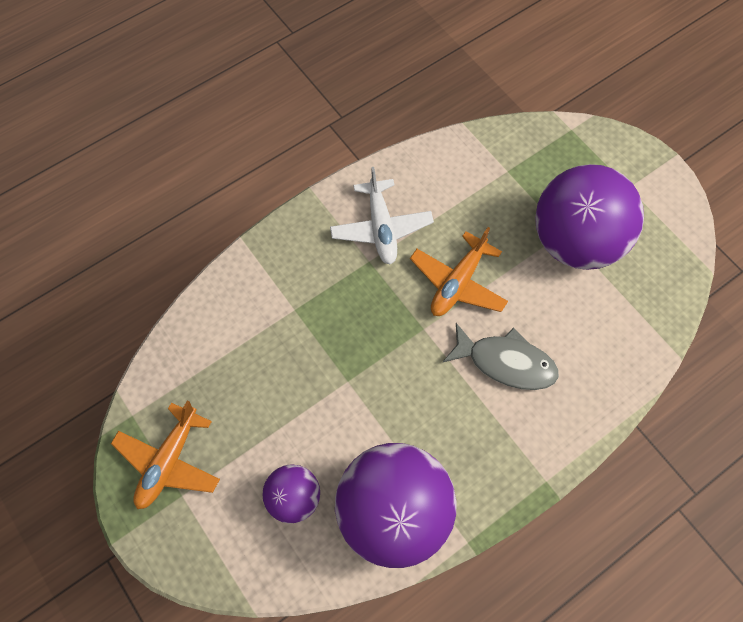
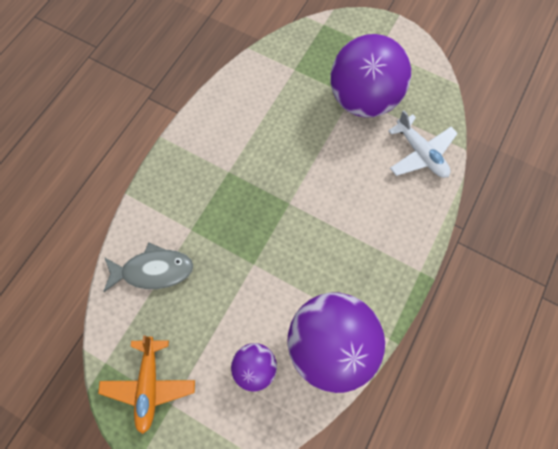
camera: 25 degrees left, 5 degrees up
white plane [330,167,434,265] -> white plane moved to [388,110,458,178]
orange plane [410,227,508,316] -> none
grey fish [442,323,559,390] -> grey fish moved to [103,243,193,292]

